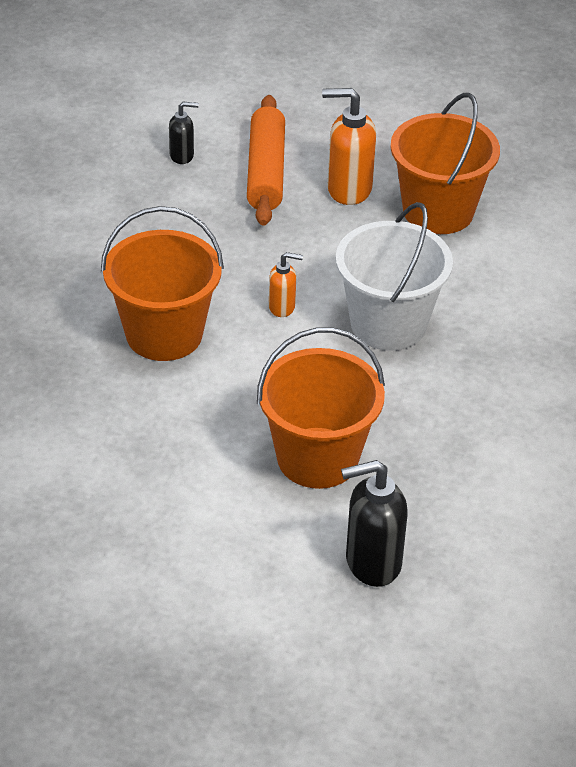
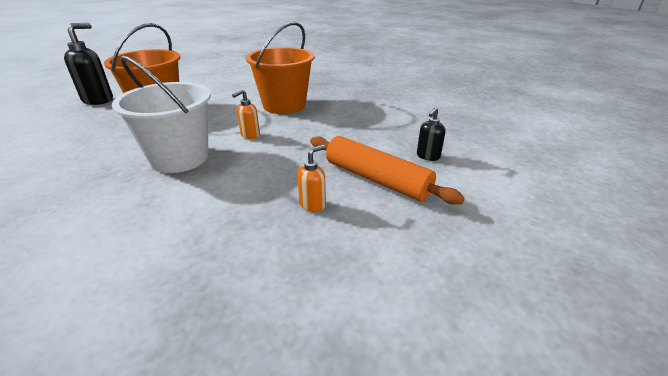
camera: 130 degrees right, 10 degrees down
orange soap dispenser [322,88,376,205] -> orange soap dispenser [298,145,326,212], size x0.55
orange bucket [390,93,500,234] -> none

